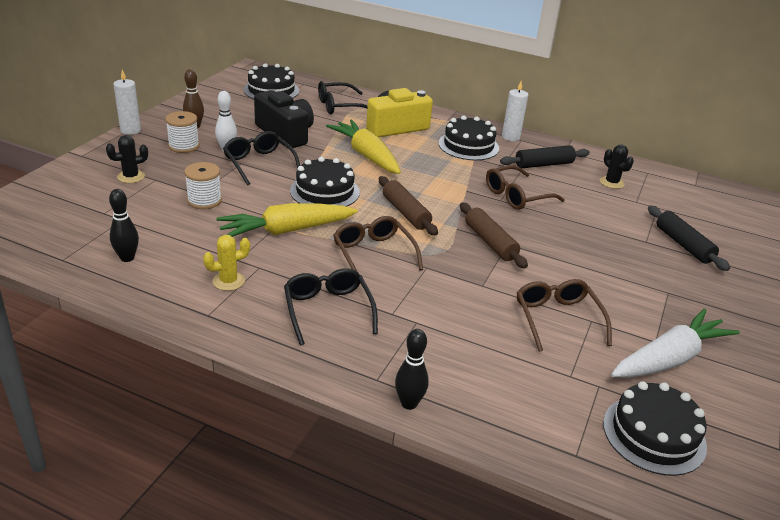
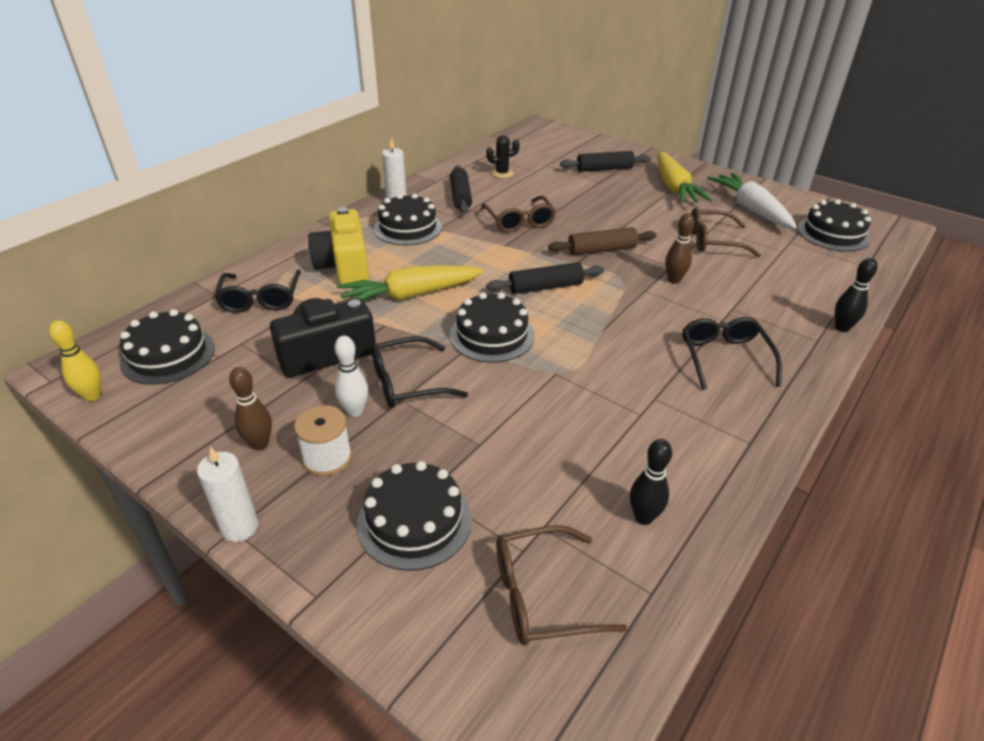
camera: 75 degrees left, 5 degrees up
black cactus [106,135,148,183] -> black cake [357,461,472,571]
white spool [184,162,222,209] -> none
yellow cactus [203,235,250,291] -> none
yellow carrot [216,203,358,237] -> yellow carrot moved to [657,152,712,204]
black glasses [284,268,378,345] -> black glasses turned 90 degrees clockwise [683,317,782,390]
brown glasses [333,216,423,284] -> brown glasses moved to [496,525,627,645]
brown rolling pin [379,176,438,236] -> black rolling pin [486,262,604,294]
none -> yellow bowling pin [49,320,101,401]
none -> brown bowling pin [665,213,695,284]

